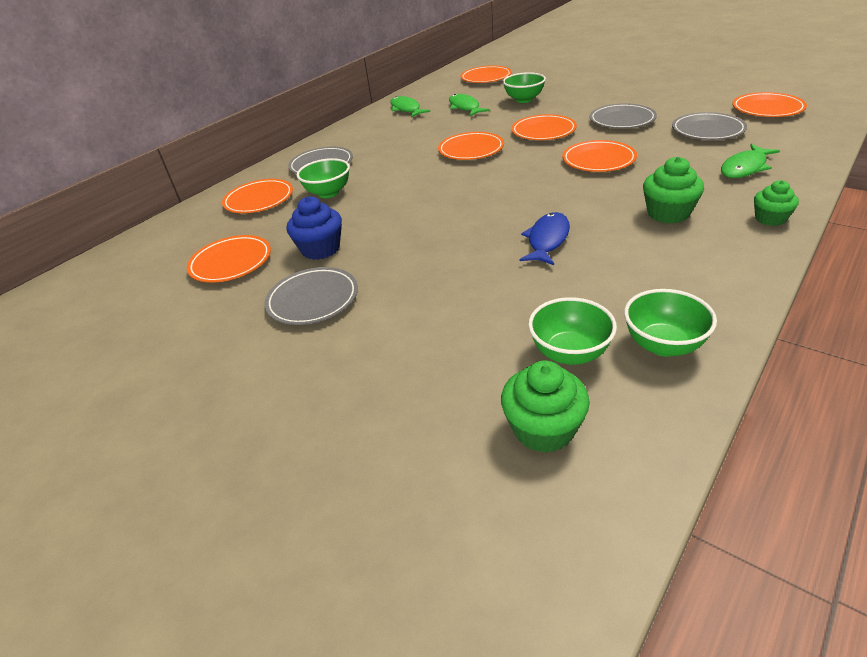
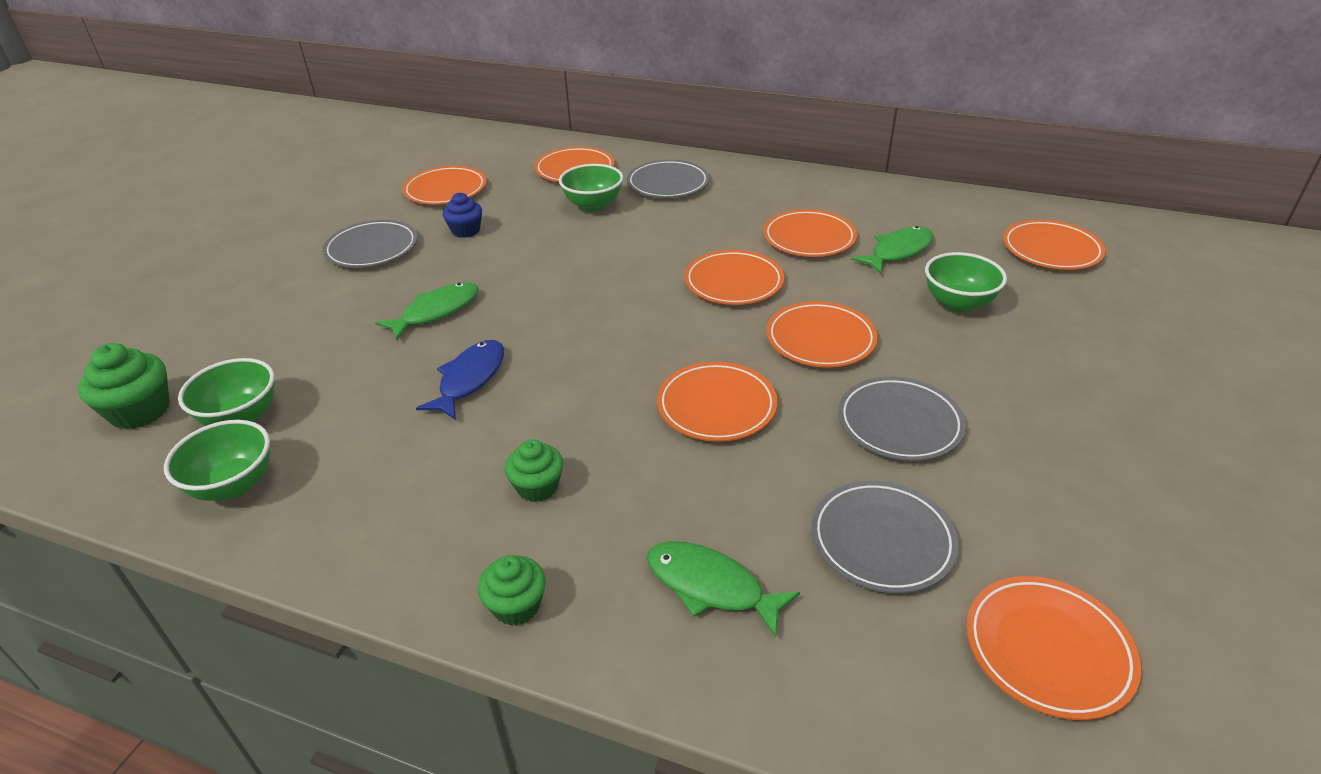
camera: 70 degrees right, 0 degrees up
blue cupcake [287,196,342,260] -> blue cupcake [443,193,482,238], size x0.67
green fish [390,96,430,118] -> green fish moved to [375,282,479,340]
blue fish [520,212,570,265] -> blue fish turned 75 degrees counterclockwise [416,340,504,420]
green cupcake [643,157,704,223] -> green cupcake [505,439,563,502], size x0.67
none -> orange plate [763,209,857,257]

